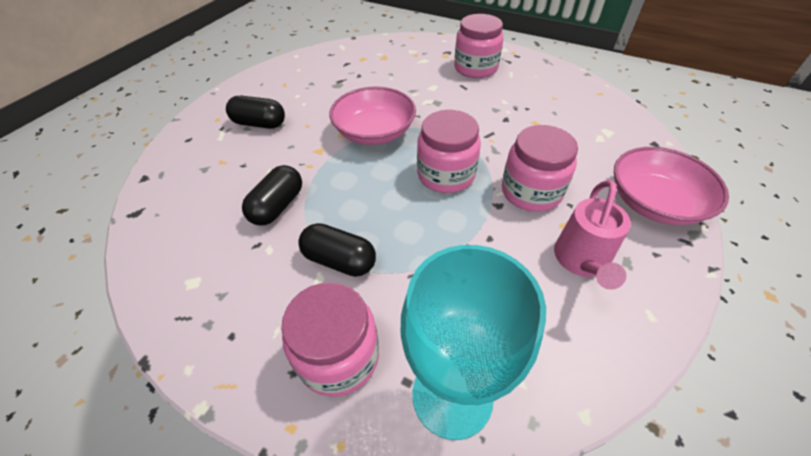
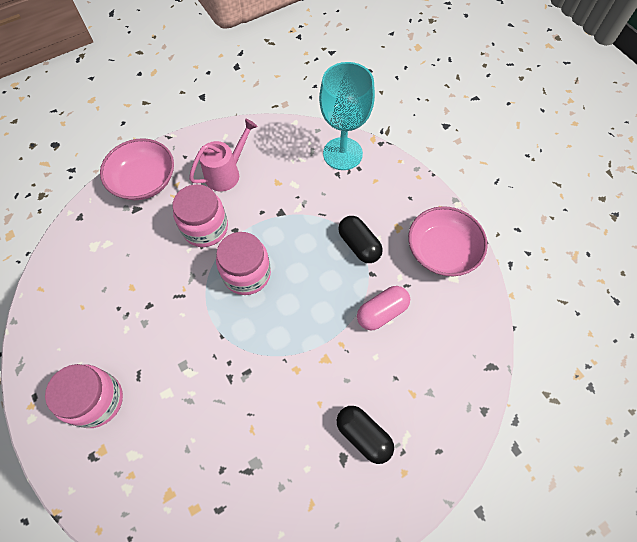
camera: 150 degrees left, 15 degrees up
black capsule [242,165,302,225] -> pink capsule [357,286,410,331]
pink jar [281,282,379,397] -> none
pink bowl [329,86,416,145] -> pink bowl moved to [408,206,488,276]

